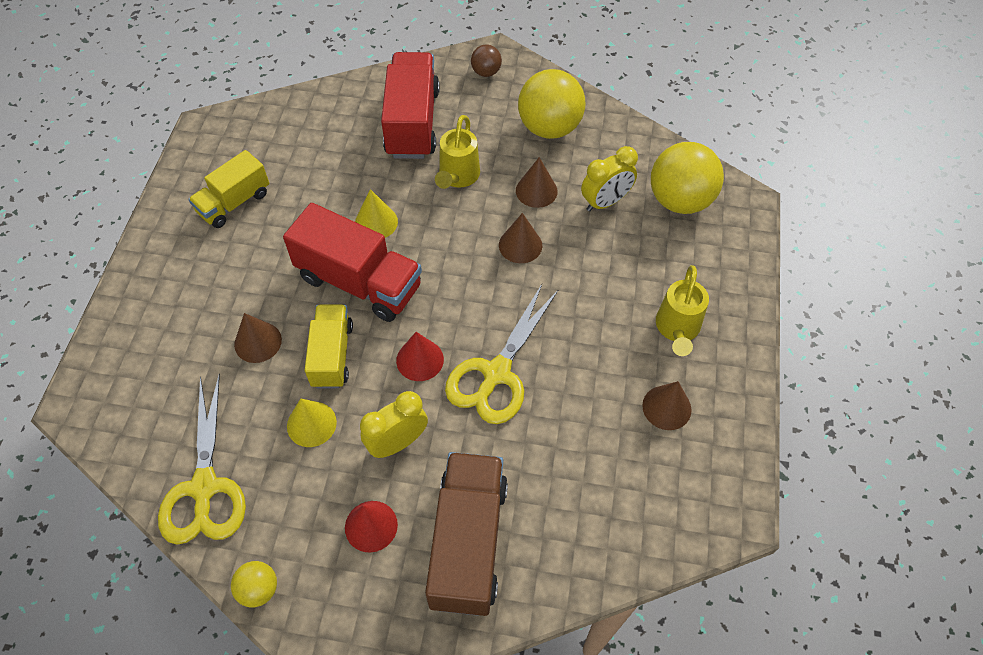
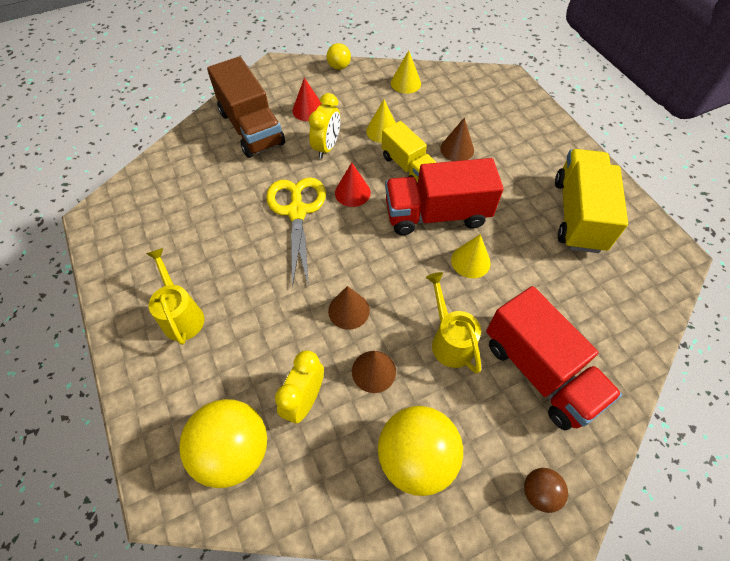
camera: 145 degrees right, 0 degrees up
yellow scissors [158,374,246,545] -> yellow cone [391,50,421,94]
yellow truck [188,150,269,228] -> yellow truck [555,149,628,253], size x1.59
brown cone [642,381,692,430] -> none

